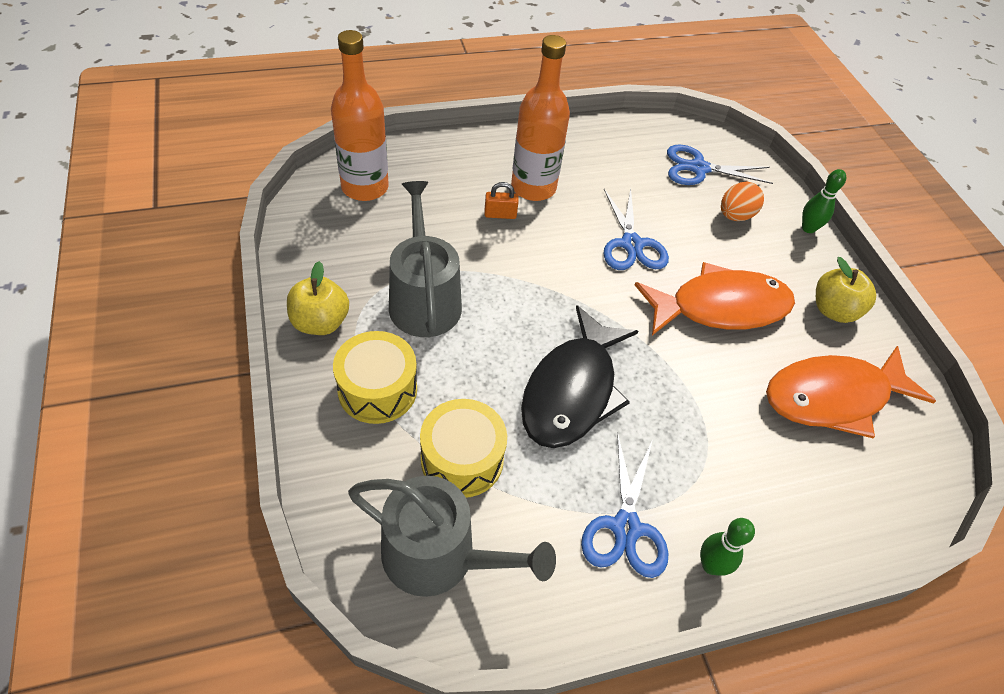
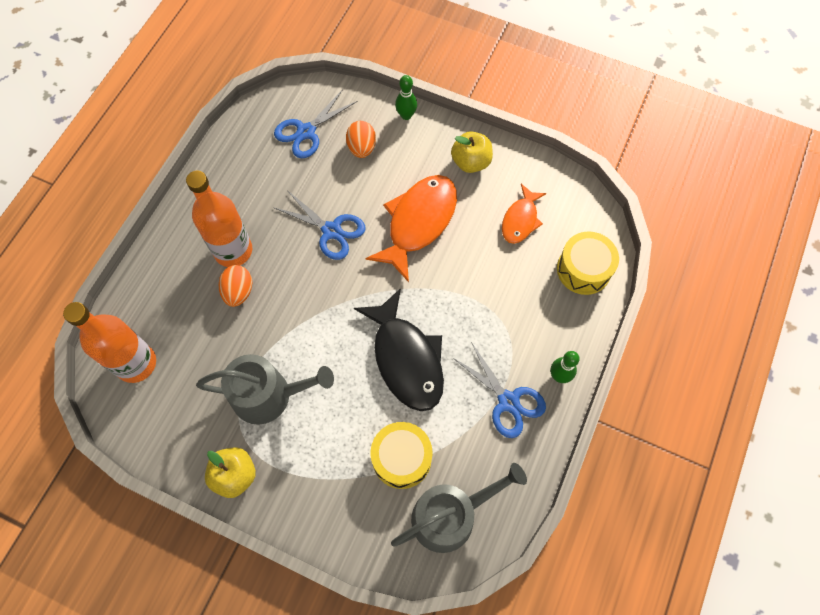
camera: 45 degrees left, 15 degrees up
yellow drum [333,331,417,424] -> yellow drum moved to [557,231,619,295]
grey watering can [389,181,462,337] -> grey watering can turned 150 degrees clockwise [196,354,334,425]
orange padlock [484,182,519,219] -> orange egg [219,265,252,307]
orange fish [766,346,936,438] -> orange fish [502,184,547,244], size x0.57

